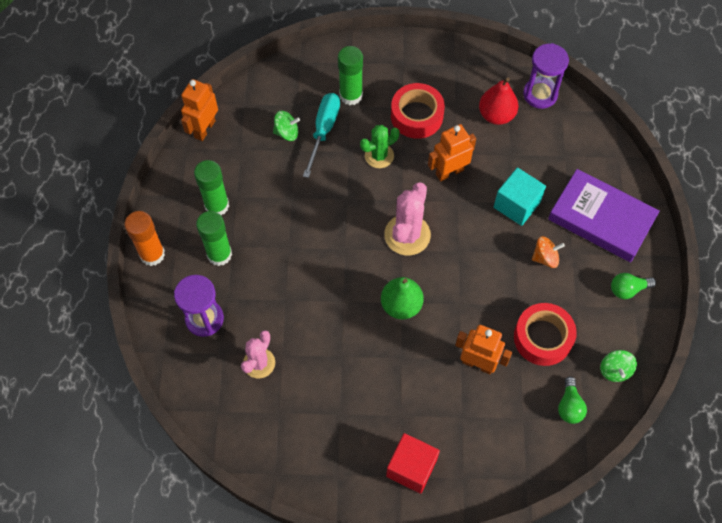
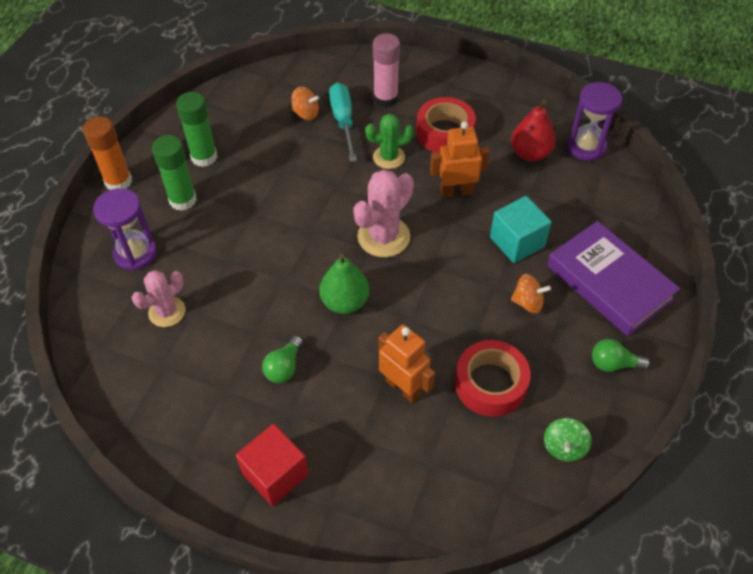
camera: 20 degrees right, 10 degrees down
orange robot [181,79,218,141] -> none
green spinning top [273,111,300,141] -> orange spinning top [292,87,319,120]
turquoise screwdriver [303,93,340,178] -> turquoise screwdriver turned 45 degrees counterclockwise [329,82,357,162]
green glue stick [338,46,363,105] -> pink glue stick [373,33,400,108]
green light bulb [558,376,587,424] -> green light bulb moved to [262,336,303,383]

